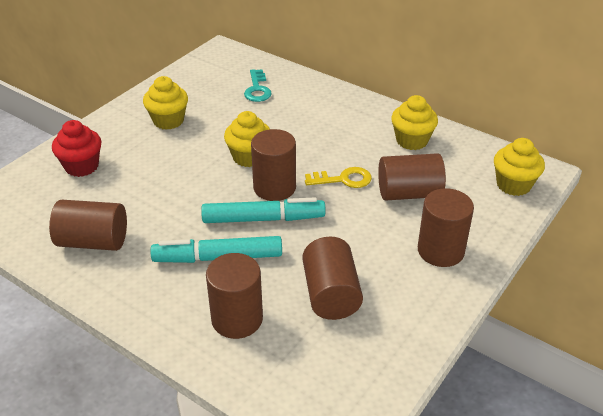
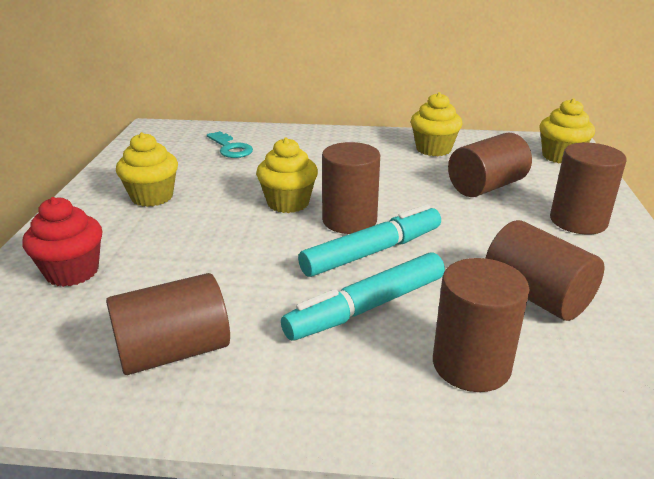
camera: 30 degrees left, 10 degrees down
yellow key [305,167,372,188] -> none

